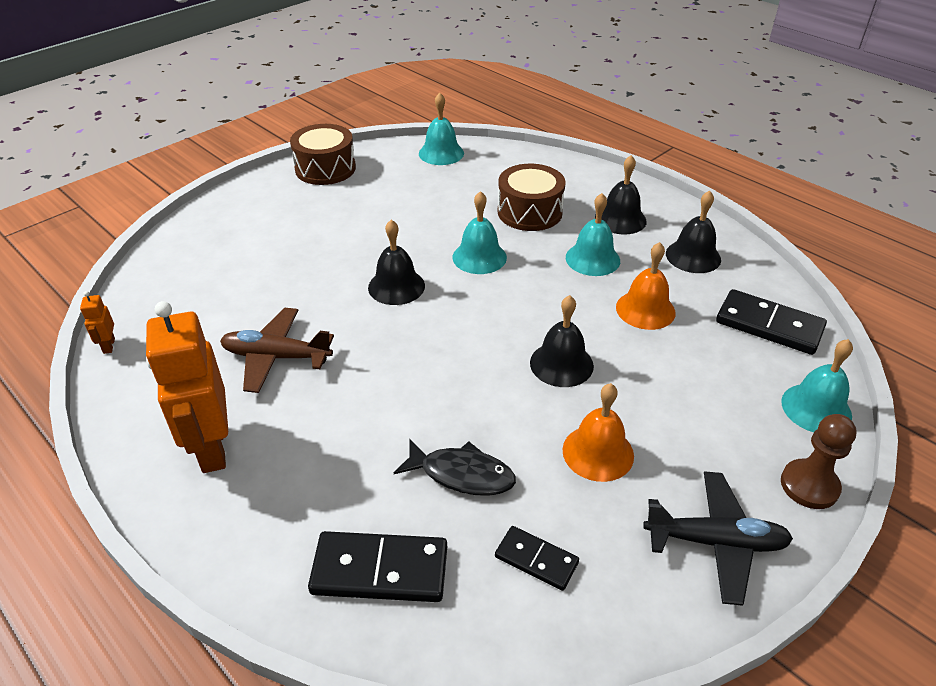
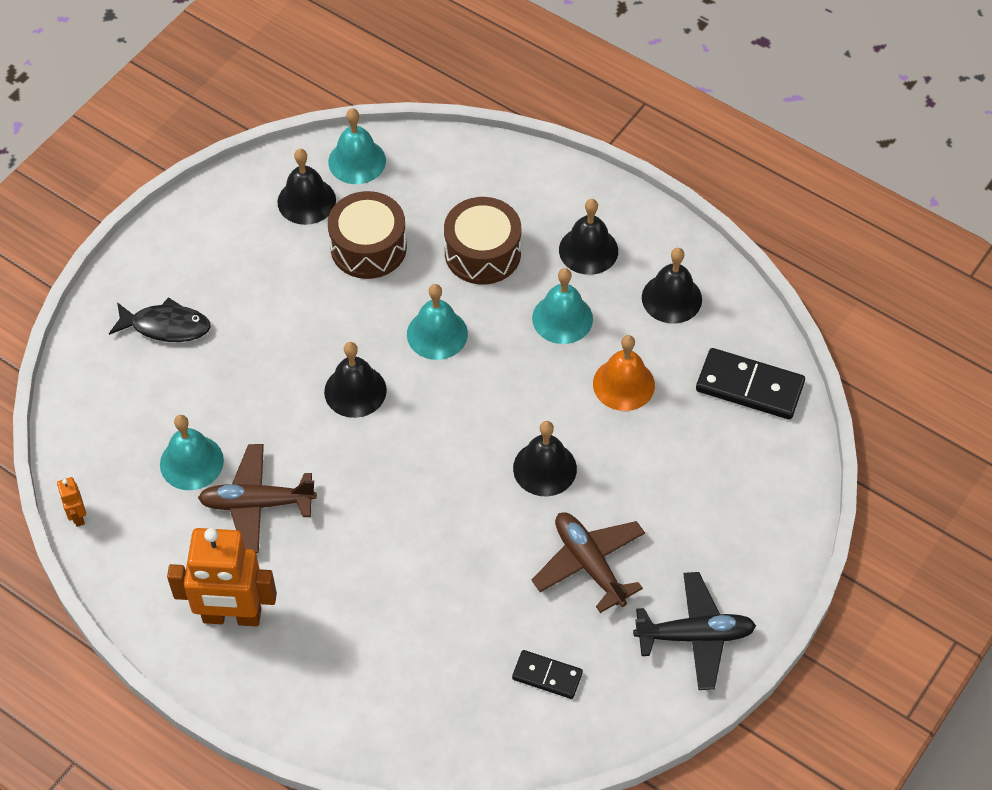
camera: 10 degrees left, 15 degrees up
orange robot [146,301,228,473] -> orange robot turned 60 degrees counterclockwise [167,528,277,626]
brown drum [290,124,356,185] -> brown drum moved to [328,191,407,279]
black domino [308,531,447,602] -> none
black fish [394,438,516,496] -> black fish moved to [109,297,211,342]
orange bell [563,383,634,482] -> brown plane [532,512,645,613]
turquoise bell [781,339,853,432] -> turquoise bell moved to [160,415,224,490]
brown pawn [781,414,857,509] -> none
none -> black bell [277,149,336,225]

